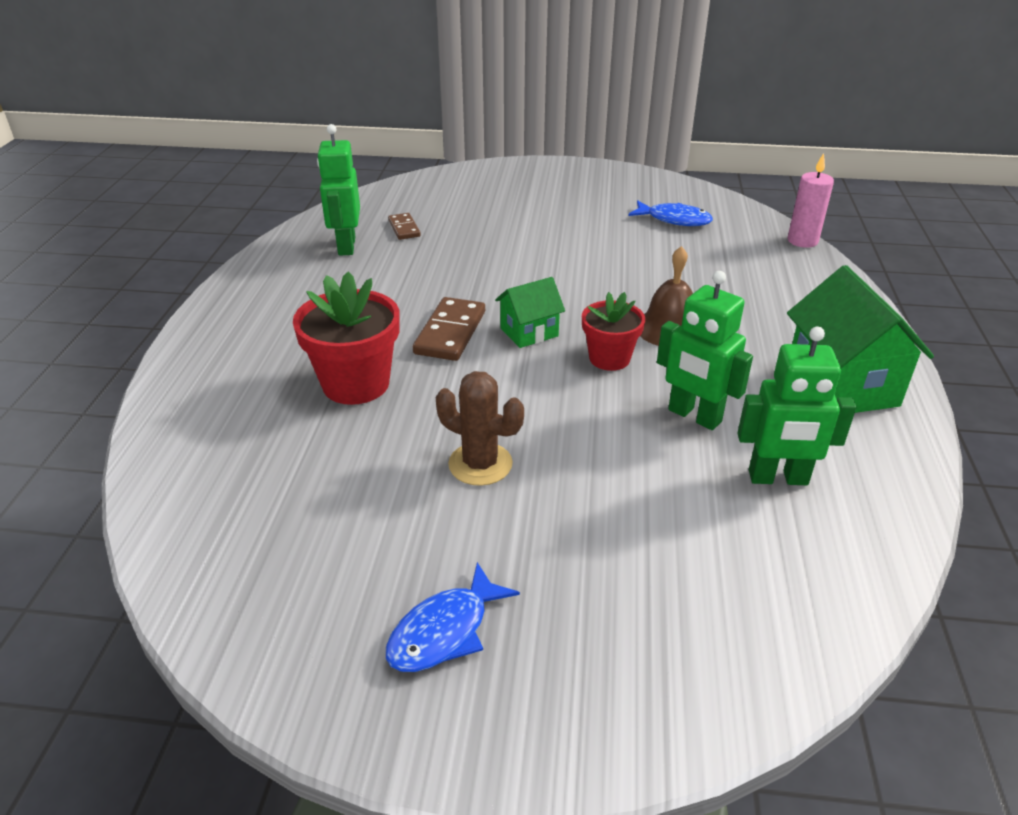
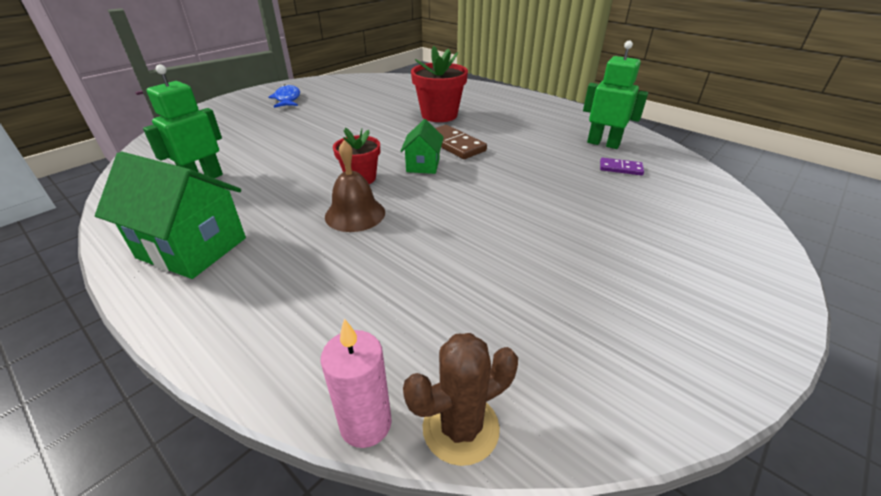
camera: 125 degrees right, 0 degrees up
brown domino [388,213,421,240] -> purple domino [600,158,644,175]
brown cactus [436,371,524,486] -> brown cactus moved to [403,333,518,466]
blue fish [628,200,713,226] -> none
green robot [657,271,753,430] -> none

